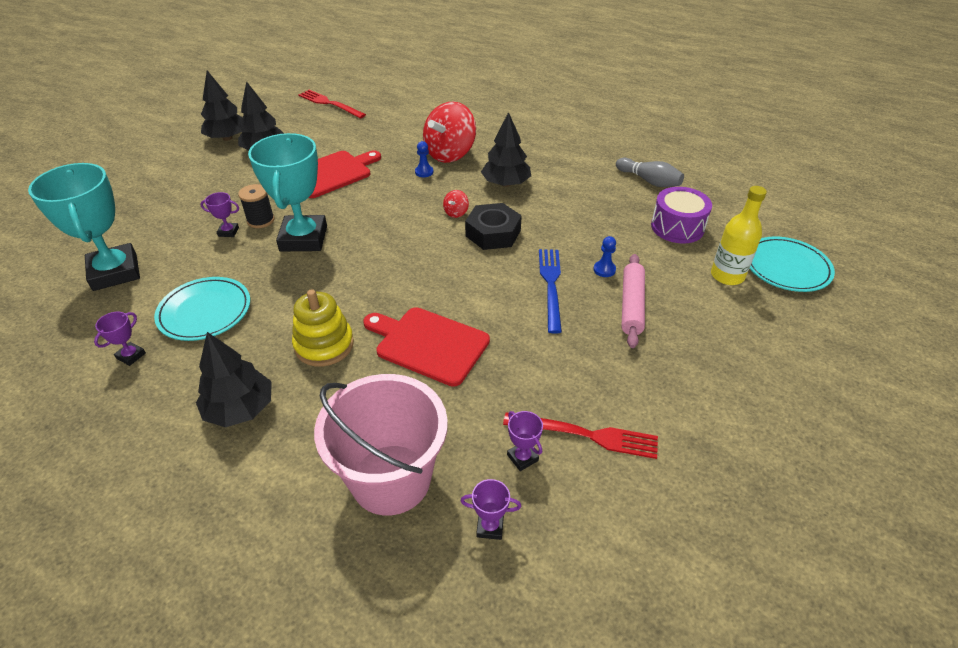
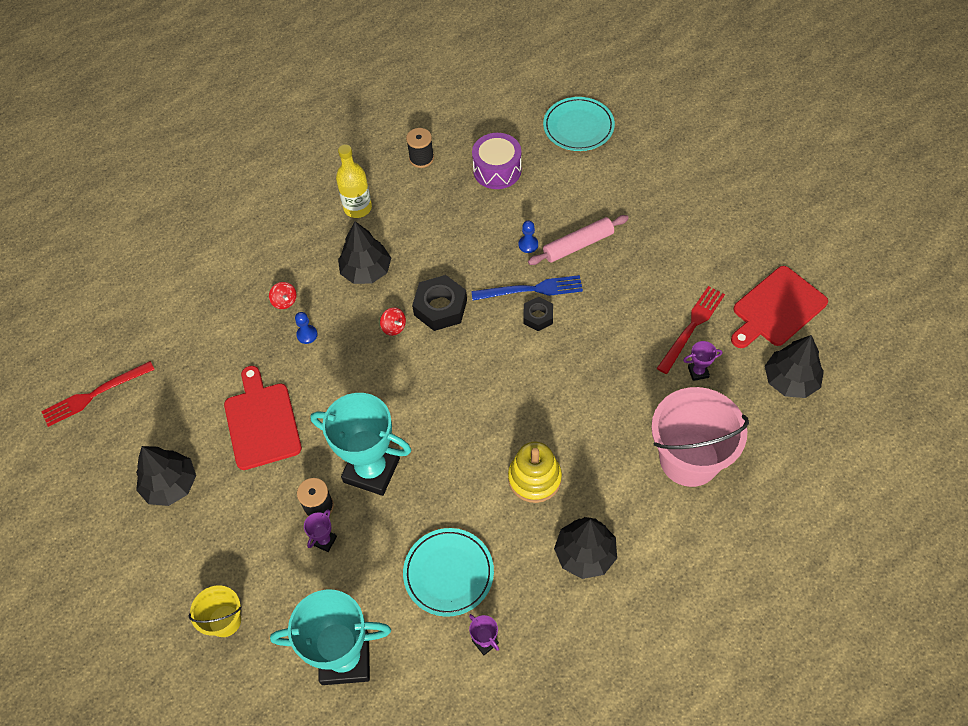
camera: 65 degrees left, 15 degrees up
black tree [201,71,243,141] -> black tree moved to [765,335,824,398]
red cutting board [363,307,490,387] -> red cutting board moved to [731,266,828,348]
red spinning top [423,101,476,163] -> red spinning top [269,282,296,309], size x0.41
purple trophy [460,479,521,540] -> none
blue fork [539,249,562,334] -> blue fork turned 150 degrees clockwise [471,275,583,301]
grey bowling pin [616,157,684,187] -> black spool [406,128,434,168]
pink rolling pin [621,254,645,348] -> pink rolling pin turned 60 degrees counterclockwise [528,215,629,265]
yellow bottle [711,186,767,285] -> yellow bottle moved to [336,144,372,218]
none -> yellow bucket [189,585,242,637]
none -> black nut [523,297,553,331]

